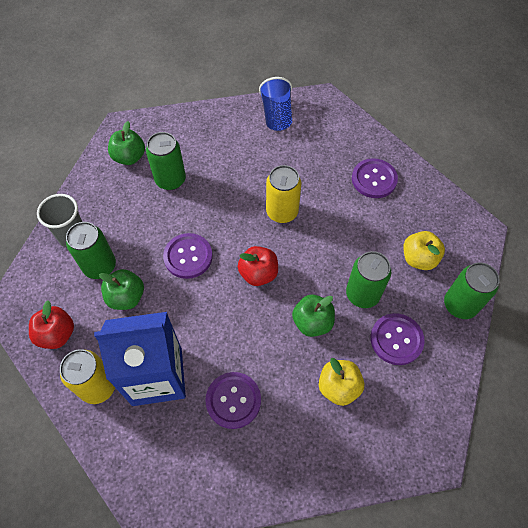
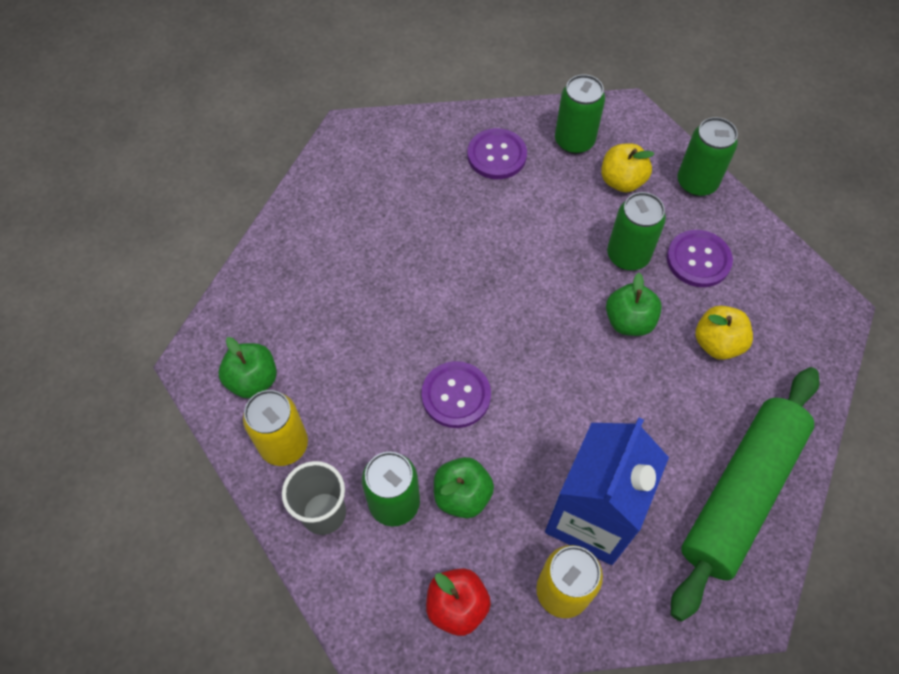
camera: 55 degrees left, 0 degrees up
green can [146,132,186,190] -> green can moved to [555,74,605,154]
purple button [205,372,261,429] -> none
red apple [238,246,278,286] -> none
blue cup [259,77,292,131] -> none
yellow can [266,165,301,223] -> yellow can moved to [243,390,308,466]
none -> green rolling pin [671,367,819,622]

